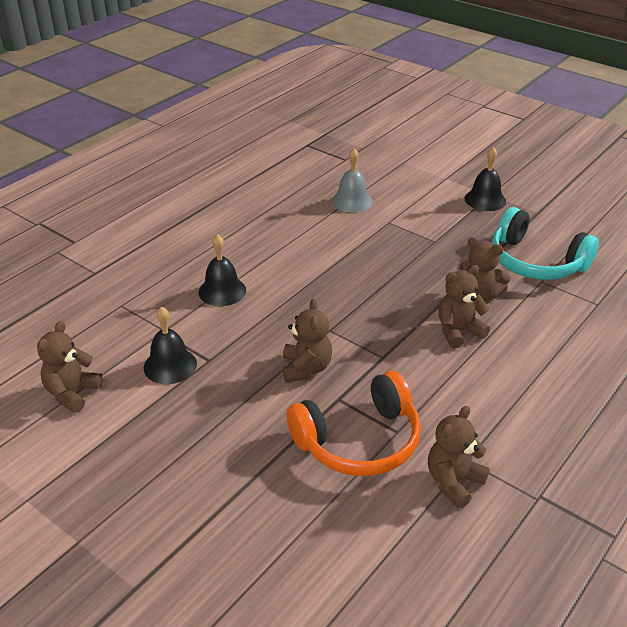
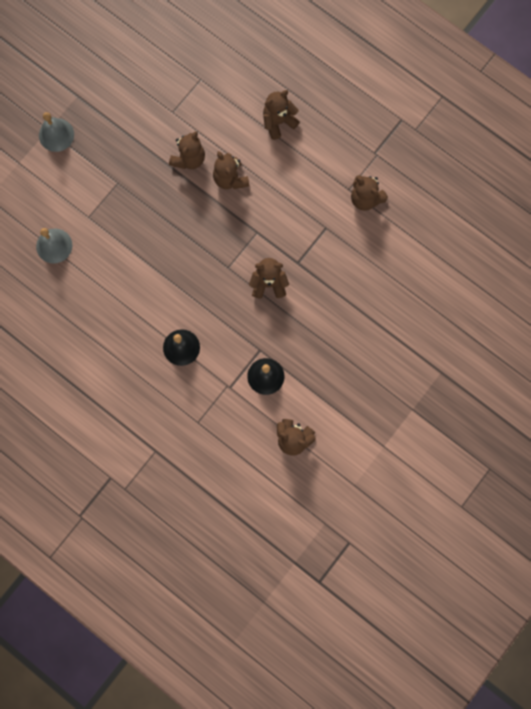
camera: 90 degrees left, 40 degrees up
orange headphones [287,371,421,476] -> none
black bell [465,147,506,211] -> grey bell [39,112,74,152]
turquoise headphones [492,207,599,280] -> none
none -> brown teddy bear [263,90,300,140]

